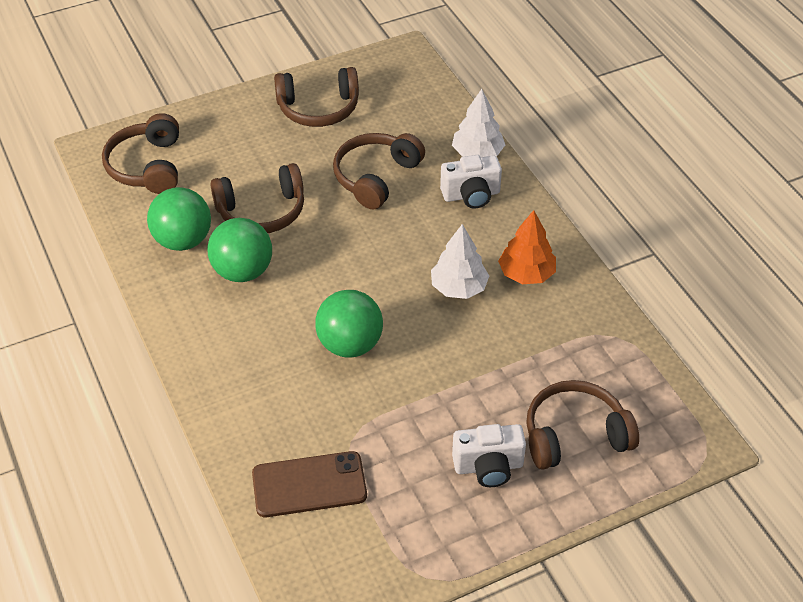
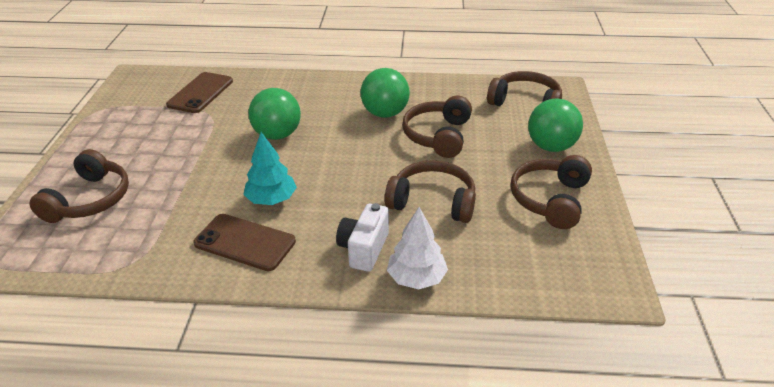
camera: 120 degrees right, 10 degrees down
green ball [147,187,211,251] -> green ball moved to [528,98,583,152]
brown headphones [333,133,425,210] -> brown headphones turned 45 degrees counterclockwise [385,160,476,223]
white tree [431,224,489,299] -> turquoise tree [243,132,297,205]
white camera [452,424,526,487] -> none
orange tree [498,210,556,284] -> brown phone [193,214,296,271]

